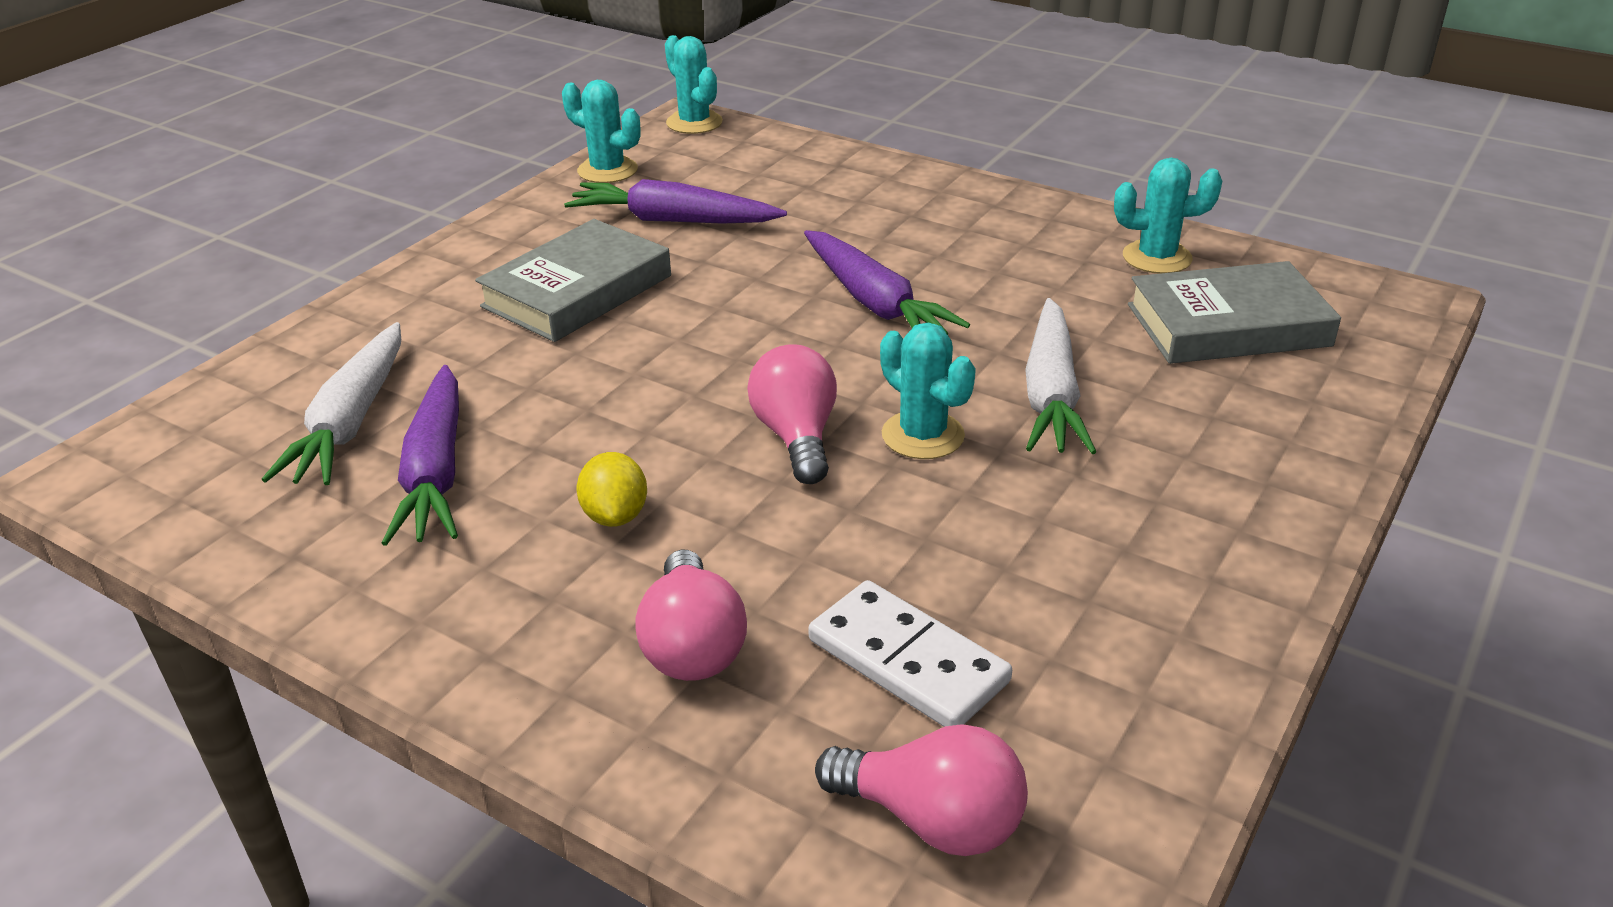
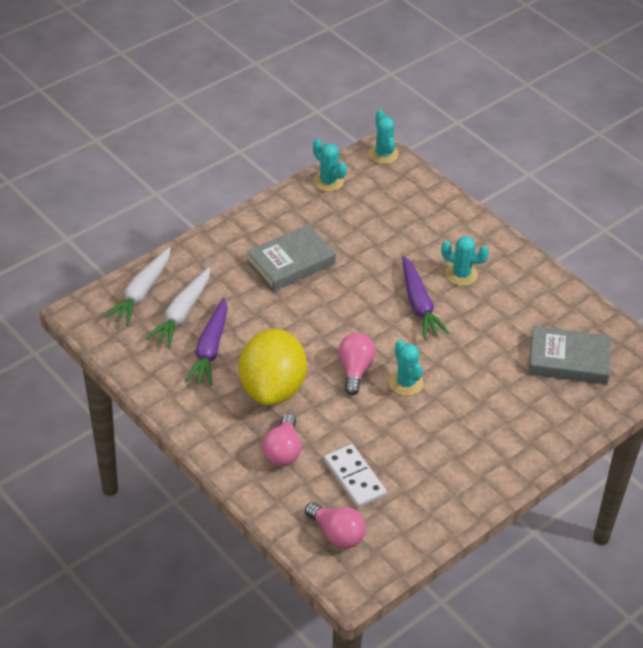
camera: 15 degrees right, 10 degrees up
purple carrot [564,179,787,224] -> none
yellow lemon [576,452,647,527] -> yellow lemon [239,329,307,406], size x2.48
white carrot [1025,298,1096,454] -> white carrot moved to [105,247,171,326]
turquoise cactus [1114,158,1222,274] -> turquoise cactus moved to [441,236,489,286]

